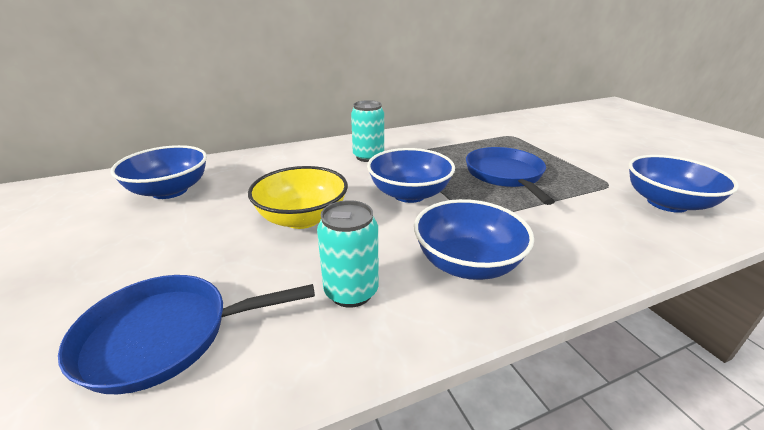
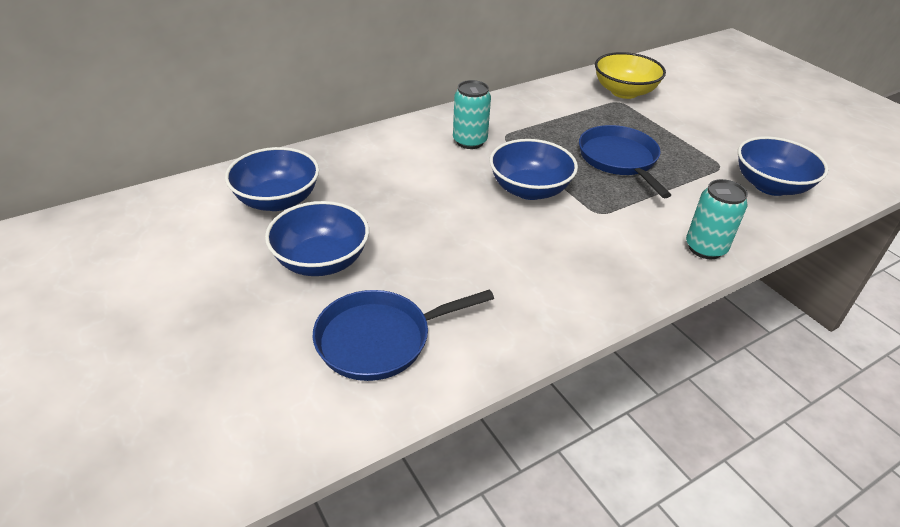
camera: 10 degrees left, 10 degrees up
yellow bowl [248,166,348,229] -> yellow bowl moved to [595,52,666,99]
turquoise can [317,200,379,308] -> turquoise can moved to [686,179,748,259]
blue bowl [414,199,534,280] -> blue bowl moved to [265,201,369,276]

